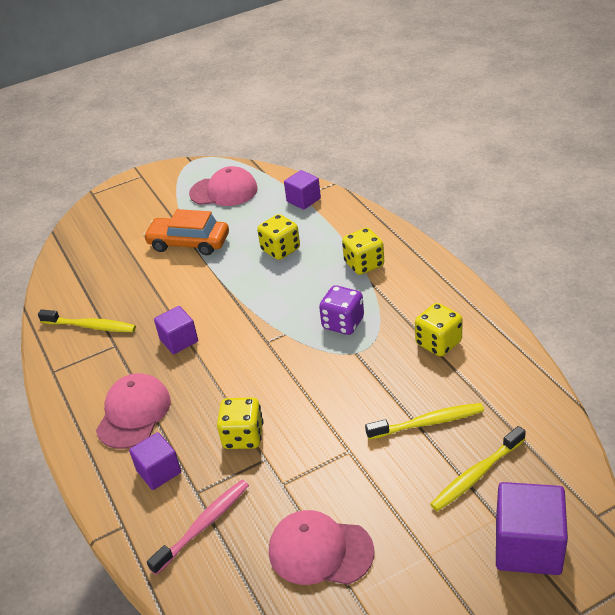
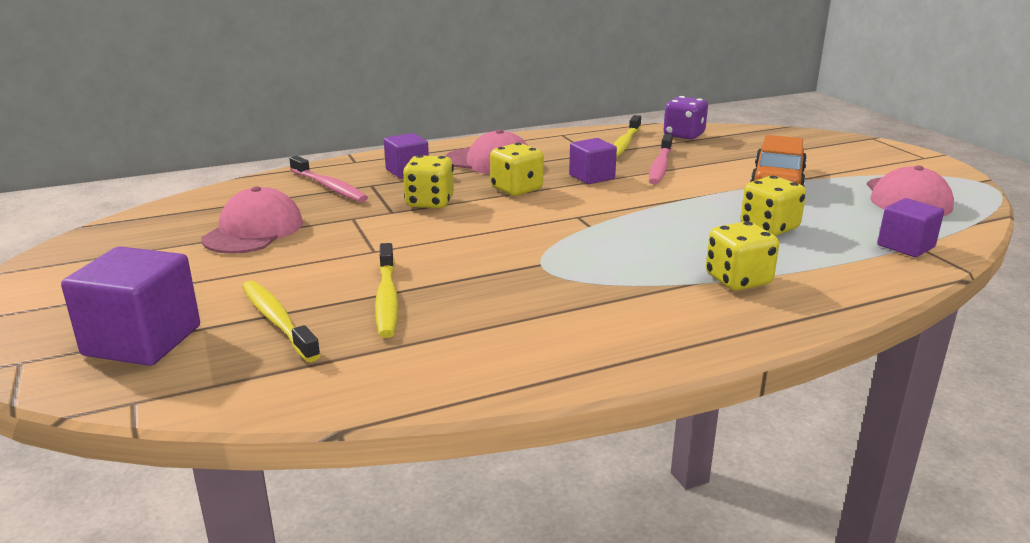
camera: 90 degrees right, 15 degrees down
purple dice [319,285,364,335] -> purple dice moved to [664,96,708,140]
yellow dice [415,303,463,357] -> yellow dice moved to [490,143,544,196]
none -> pink toothbrush [649,134,673,185]

